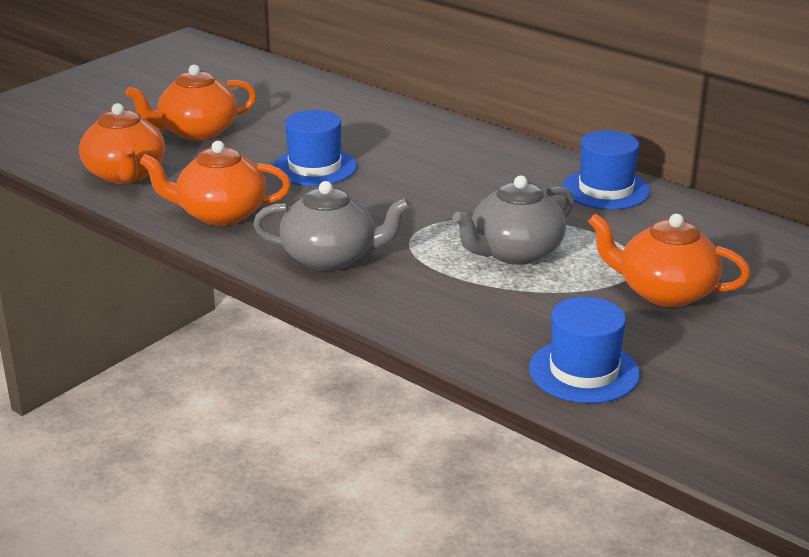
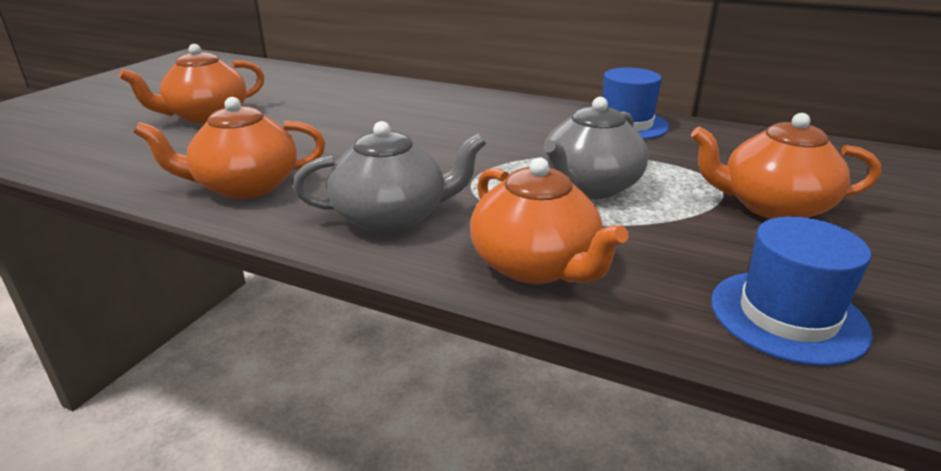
camera: 15 degrees left, 0 degrees up
orange teapot [79,103,165,184] -> orange teapot moved to [470,158,628,284]
blue hat [273,110,357,186] -> none

